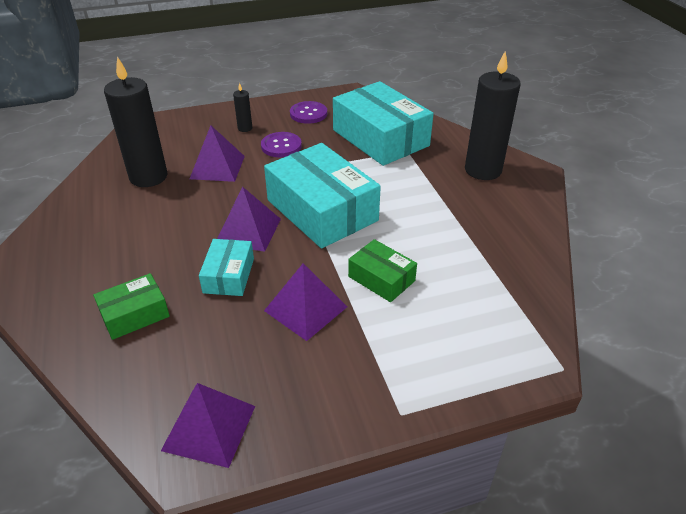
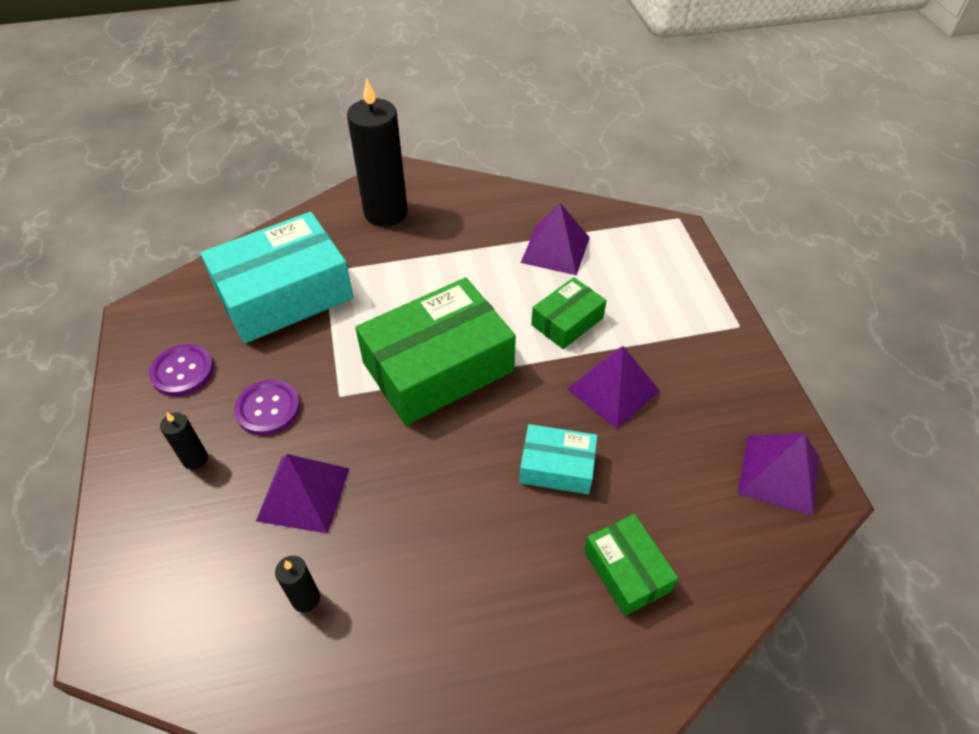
camera: 85 degrees left, 10 degrees up
black candle [104,56,168,187] -> black candle [275,556,320,612], size x0.44
purple pyramid [217,186,281,252] -> purple pyramid moved to [521,203,590,275]
turquoise box [264,143,381,249] -> green box [355,277,516,426]

